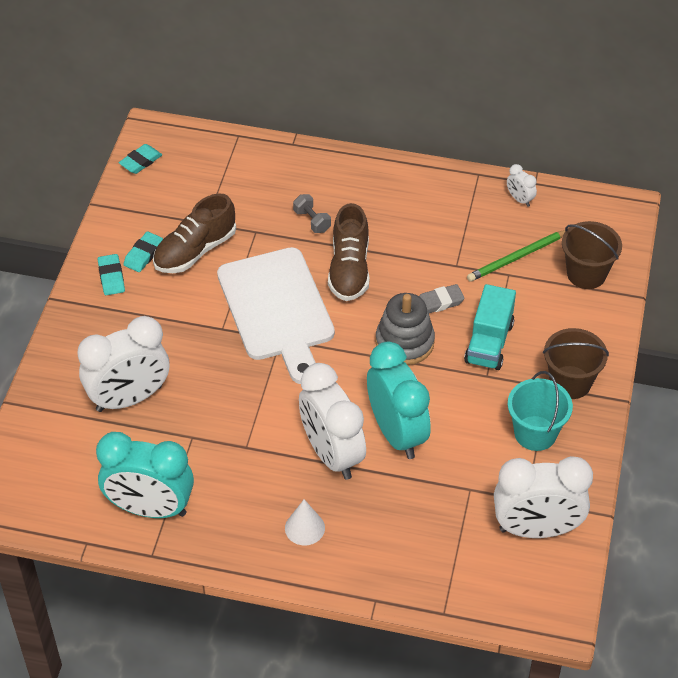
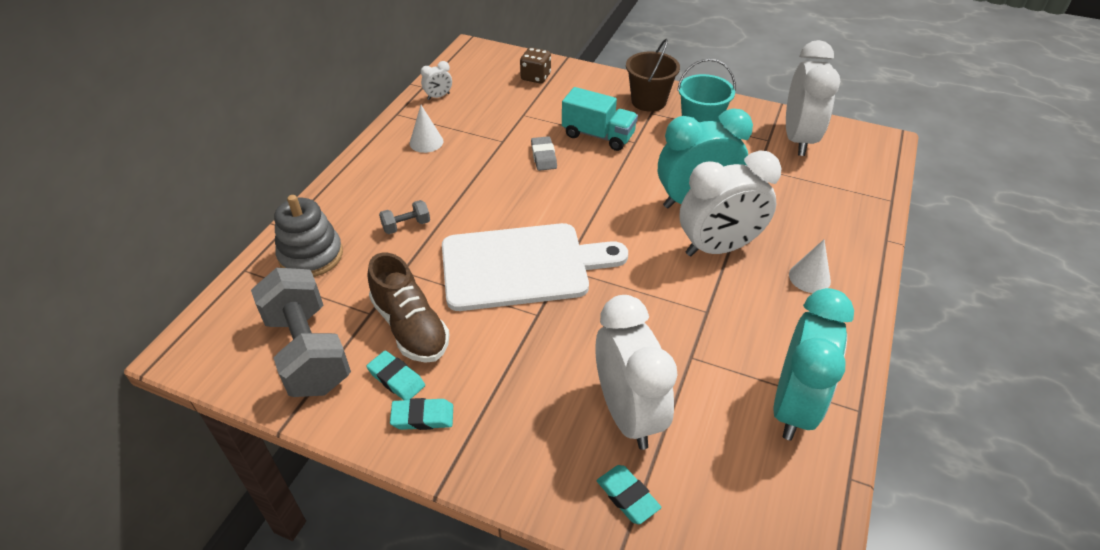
camera: 80 degrees left, 5 degrees down
turquoise eraser [119,144,162,174] -> turquoise eraser moved to [597,465,661,524]
brown shoe [328,203,370,301] -> none
grey stacking toy [375,293,435,365] -> grey stacking toy moved to [274,195,343,277]
green pencil [467,230,565,282] -> none
brown bucket [562,221,622,289] -> brown dice [520,48,551,83]
none -> grey dumbbell [251,268,351,397]
none -> white cone [410,105,443,153]

